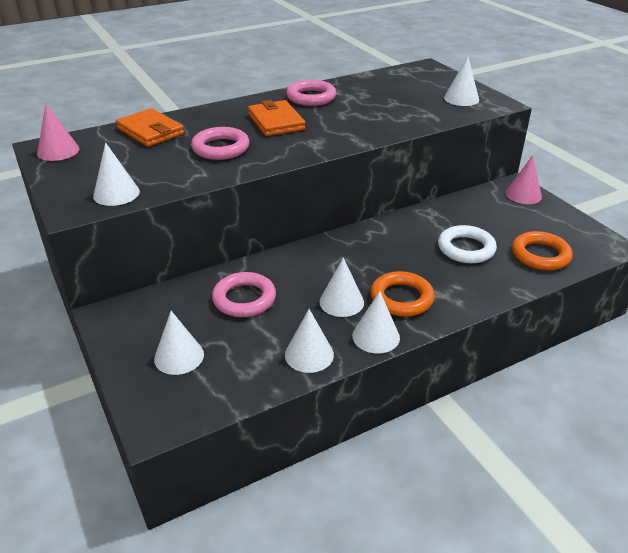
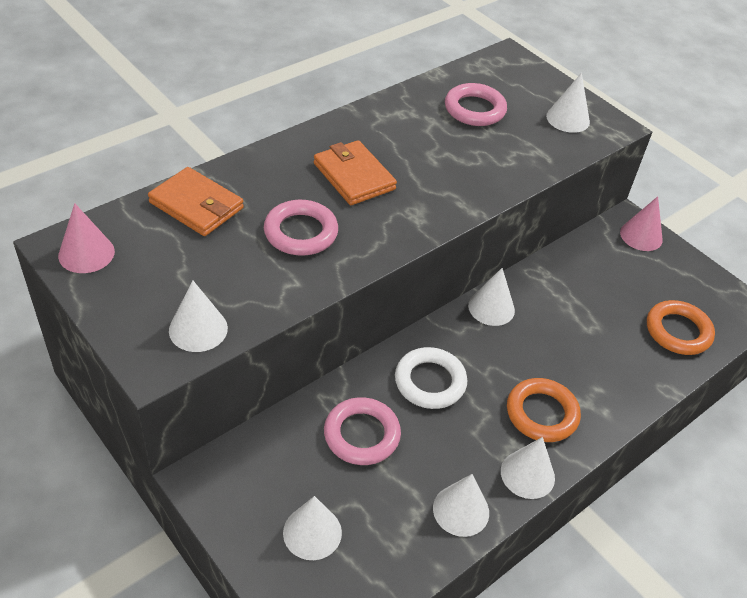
camera: 15 degrees left, 10 degrees up
pink ring [286,80,336,106] -> pink ring moved to [445,83,507,126]
white cone [319,258,364,317] -> white cone moved to [468,268,515,326]
white ring [438,225,497,263] -> white ring moved to [395,347,467,409]

